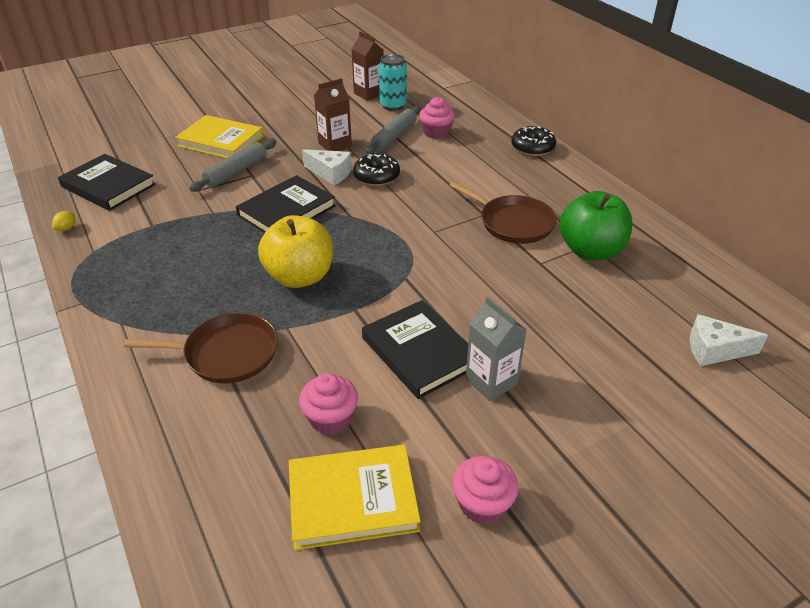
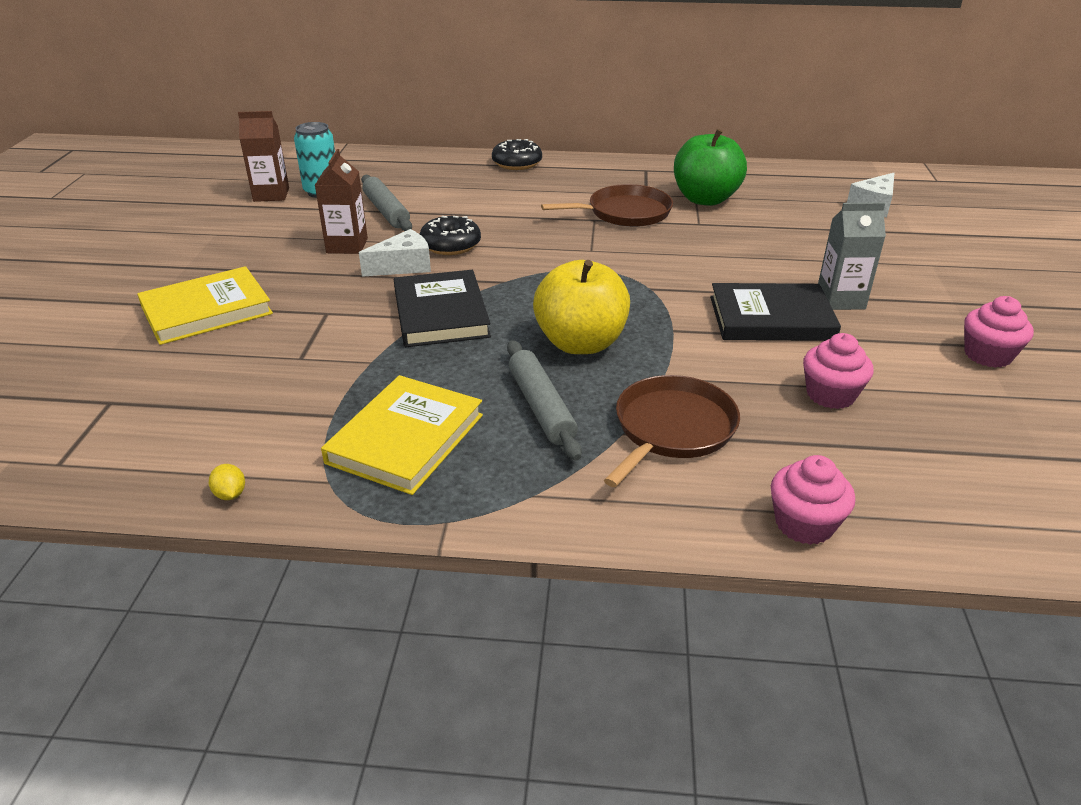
camera: 55 degrees left, 5 degrees down
black book [58,154,156,211] -> none
grey rolling pin [189,140,276,192] -> grey rolling pin moved to [507,340,582,460]
yellow book [289,445,421,550] -> yellow book moved to [321,375,483,495]
pink cupcake [419,97,455,139] -> pink cupcake moved to [771,455,855,545]

